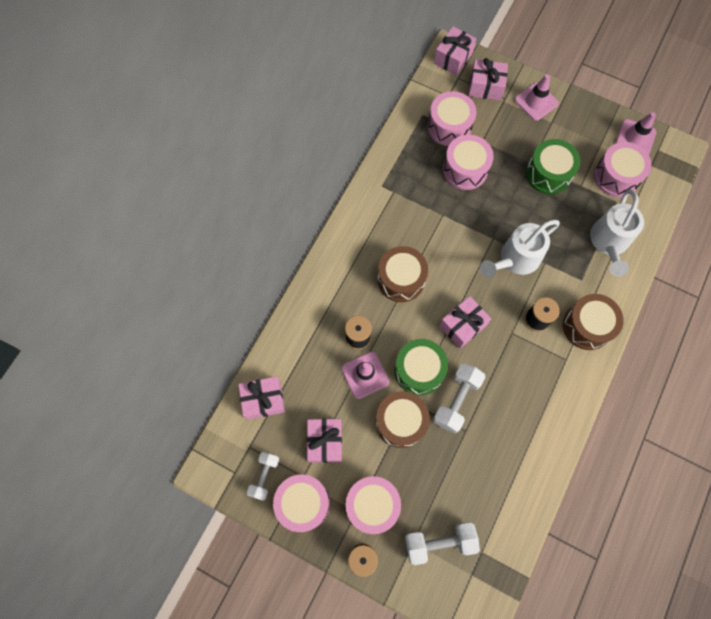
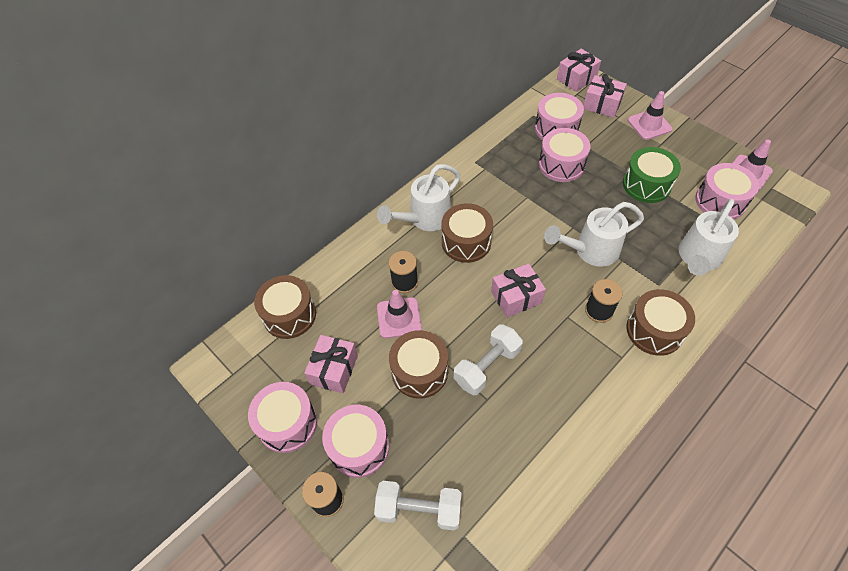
camera: 20 degrees right, 15 degrees down
pink gift [238,376,285,420] -> brown drum [254,275,316,339]
white dumbbell [247,452,279,501] -> none
green drum [394,339,448,396] -> none
none -> white watering can [377,164,460,231]

